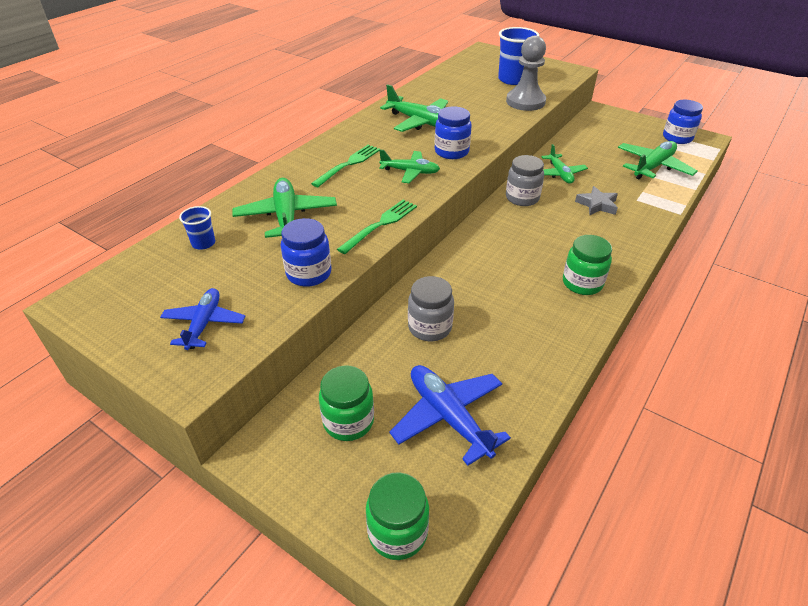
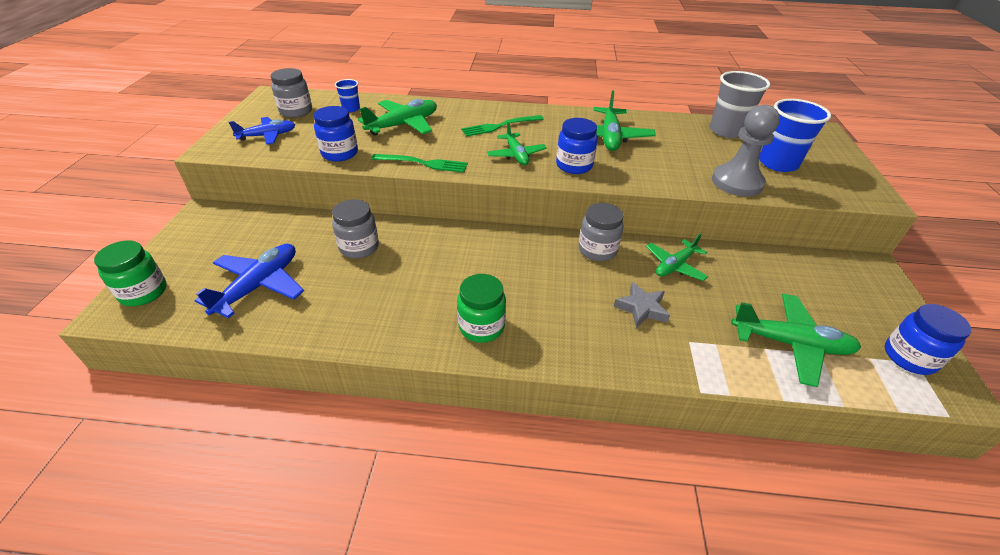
camera: 60 degrees right, 0 degrees up
green fork [311,145,380,187] -> green fork turned 150 degrees clockwise [461,115,544,136]
green jar [319,366,374,441] -> none
none -> grey jar [271,68,312,118]
none -> grey cup [710,71,770,138]

